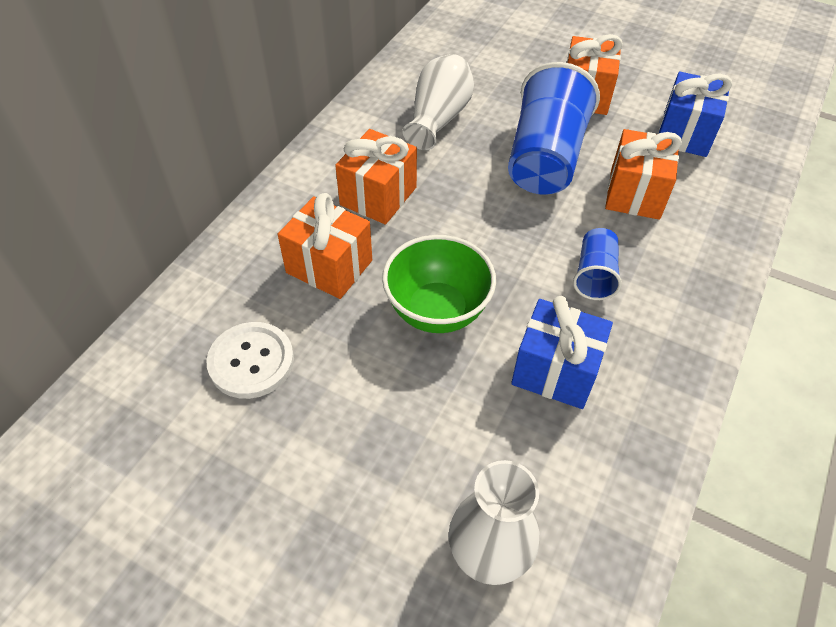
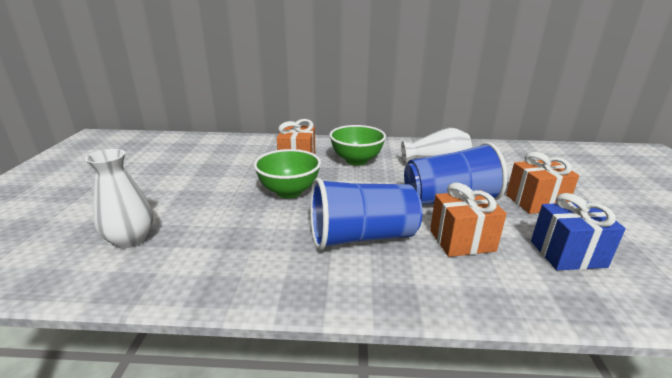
camera: 65 degrees right, 25 degrees down
white button [206,322,294,399] -> none
orange gift [335,129,417,224] -> green bowl [329,125,386,165]
blue gift [511,296,613,409] -> none
blue cup [573,228,622,300] -> blue cup [310,178,422,250], size x1.99

